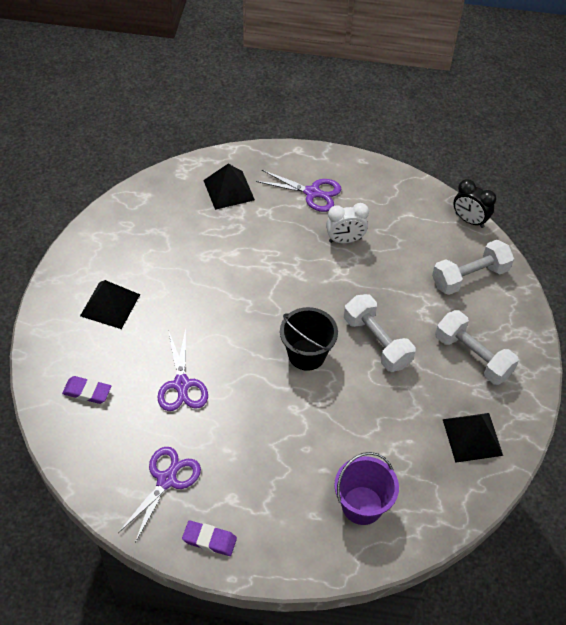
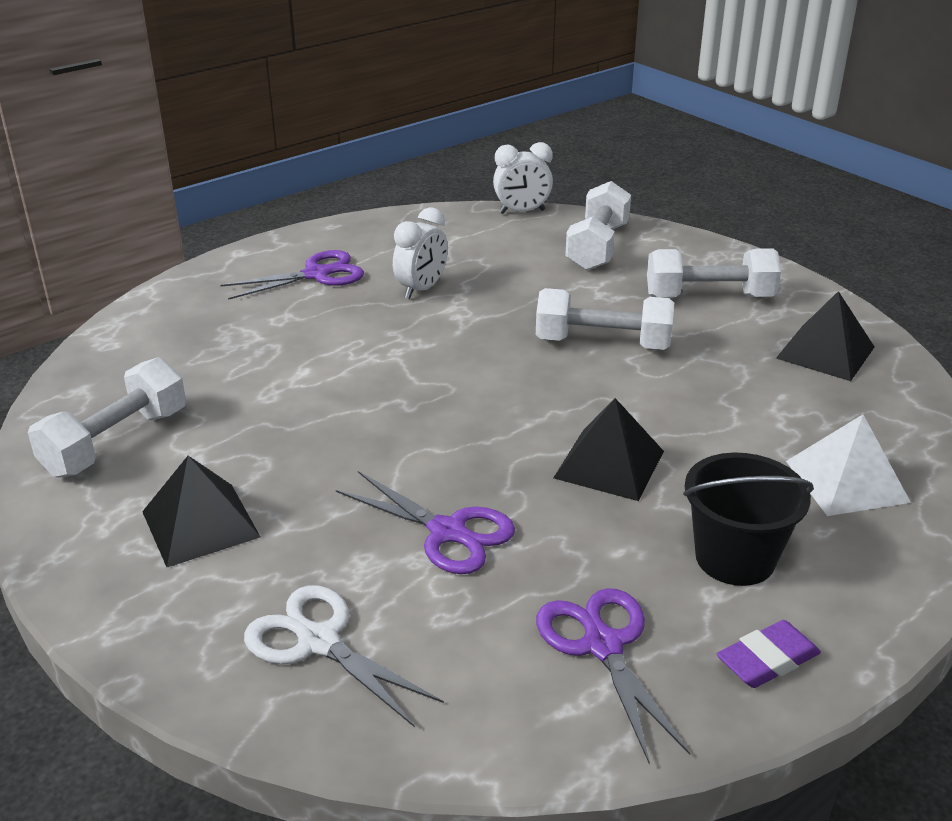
camera: 45 degrees left, 20 degrees down
purple eraser [62,376,111,404] -> white scissors [244,585,444,727]
black pyramid [203,164,255,210] -> black pyramid moved to [553,398,664,501]
black bucket [280,307,338,371] -> black bucket moved to [683,453,814,586]
purple bucket [334,452,399,525] -> white pyramid [786,414,911,516]
black clock [453,179,496,228] -> white clock [493,142,553,214]
none -> white dumbbell [28,357,186,478]

